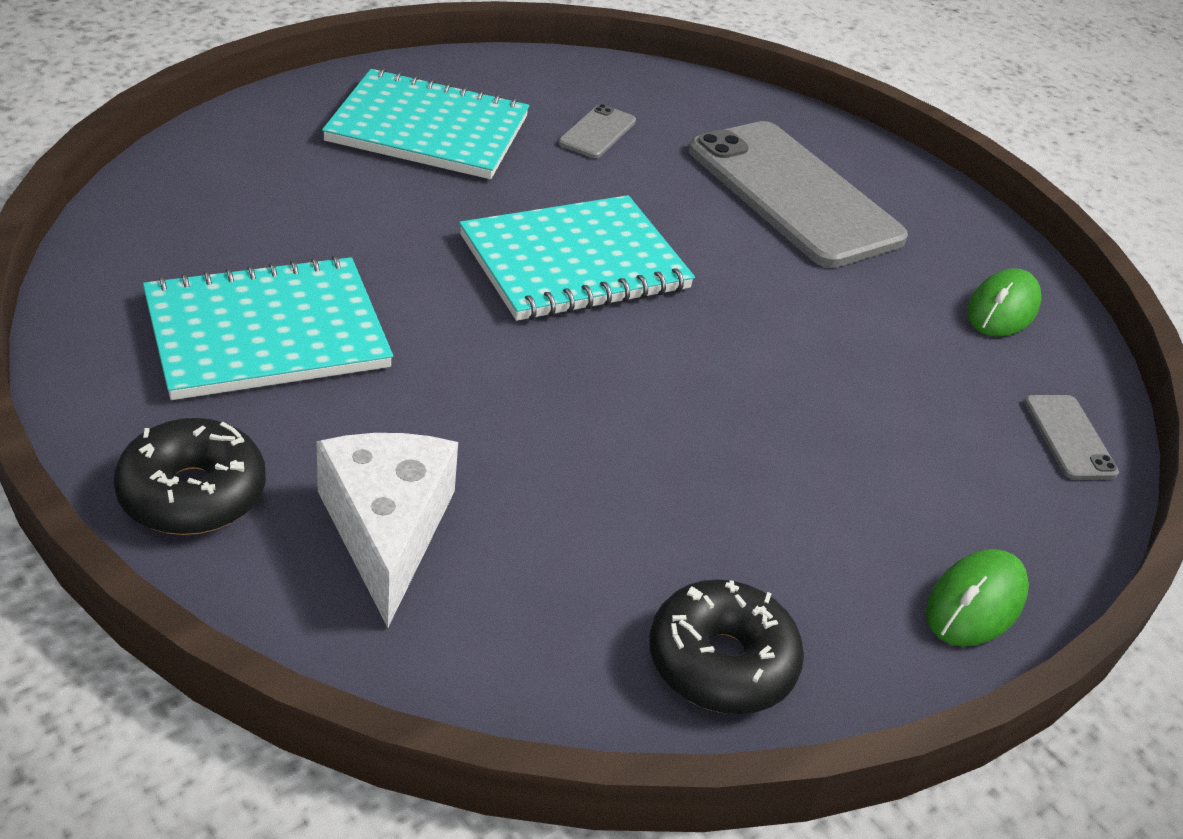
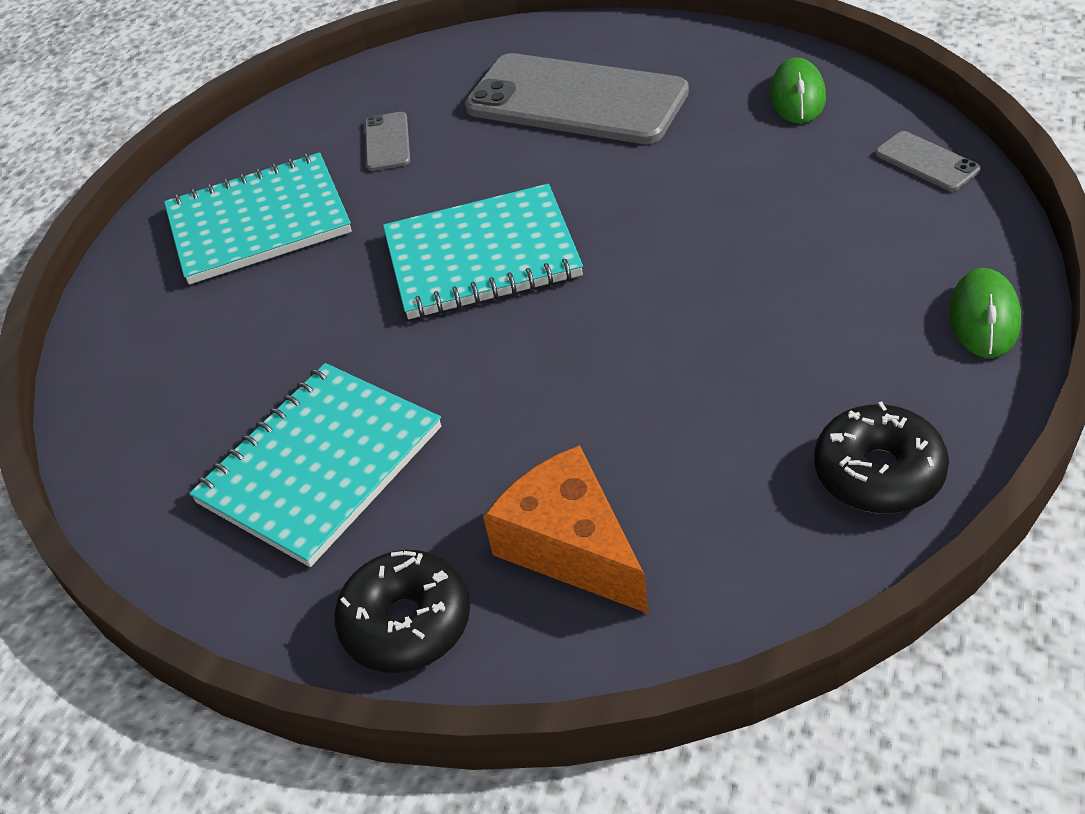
camera: 20 degrees left, 5 degrees up
white cheese [317,433,458,628] -> orange cheese [483,445,649,614]
turquoise notebook [459,195,695,321] -> turquoise notebook turned 45 degrees clockwise [383,184,583,319]

